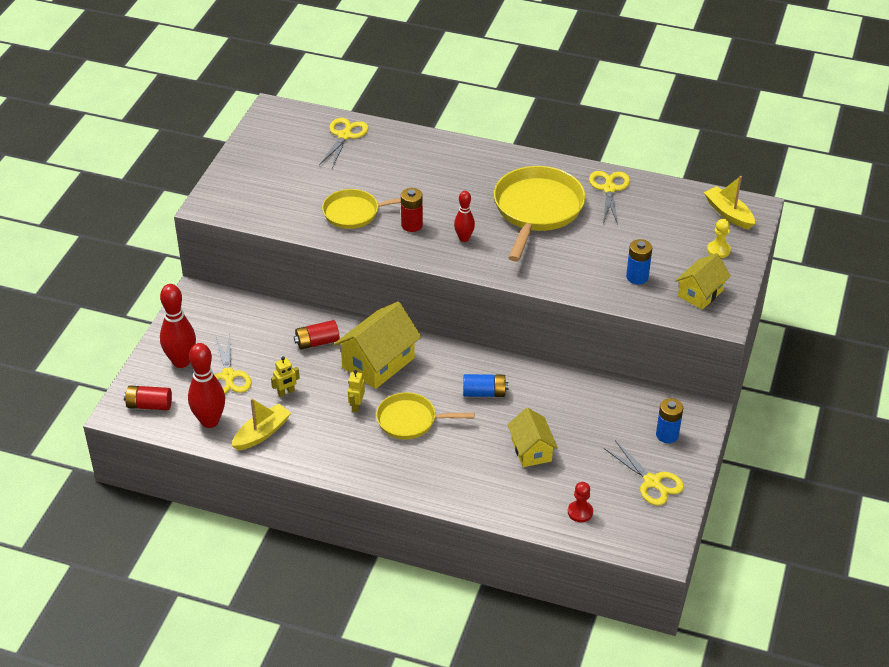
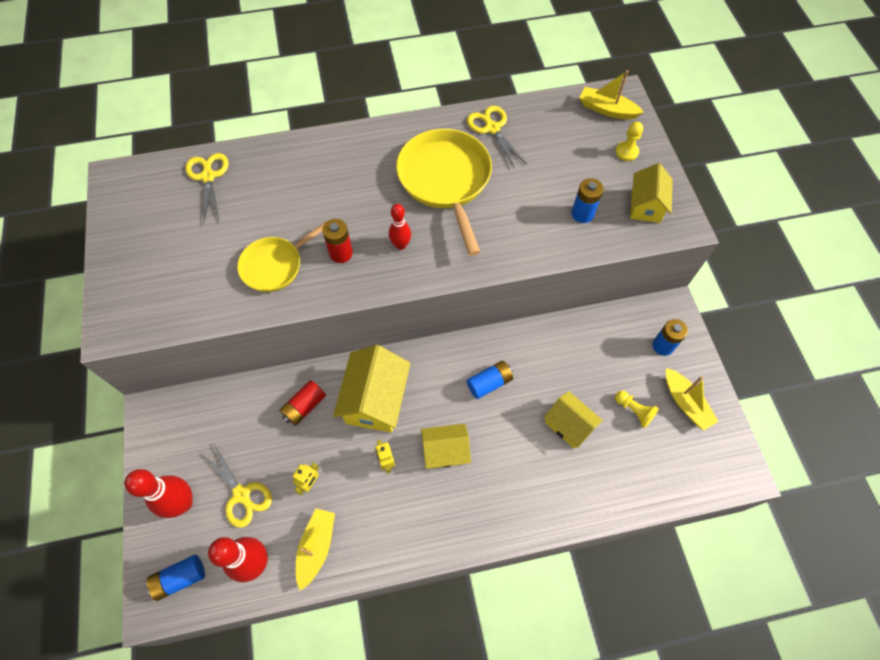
camera: 30 degrees left, 20 degrees up
red battery [124,386,172,410] -> blue battery [147,555,205,601]
yellow pan [376,392,475,439] -> yellow house [421,424,471,469]
red pawn [568,482,593,522] -> none
yellow scissors [604,440,684,506] -> yellow boat [666,368,719,430]
none -> yellow pawn [615,391,659,428]

